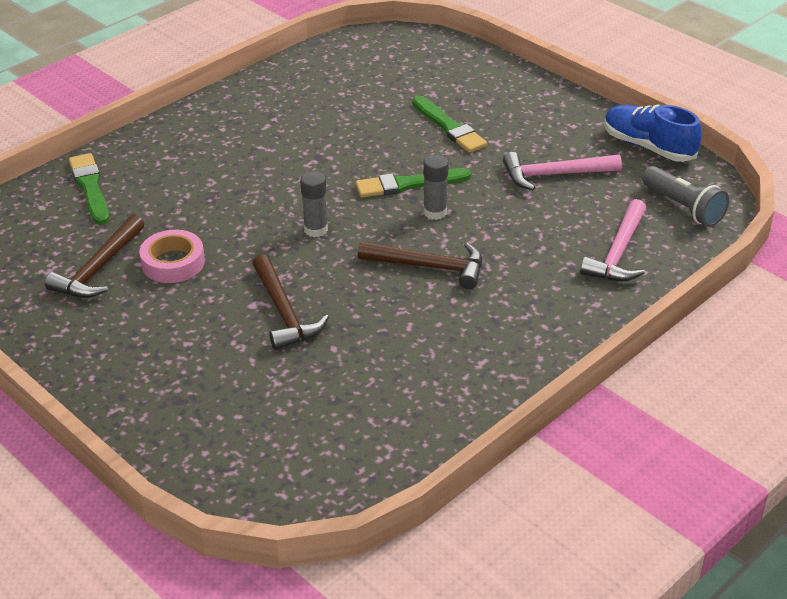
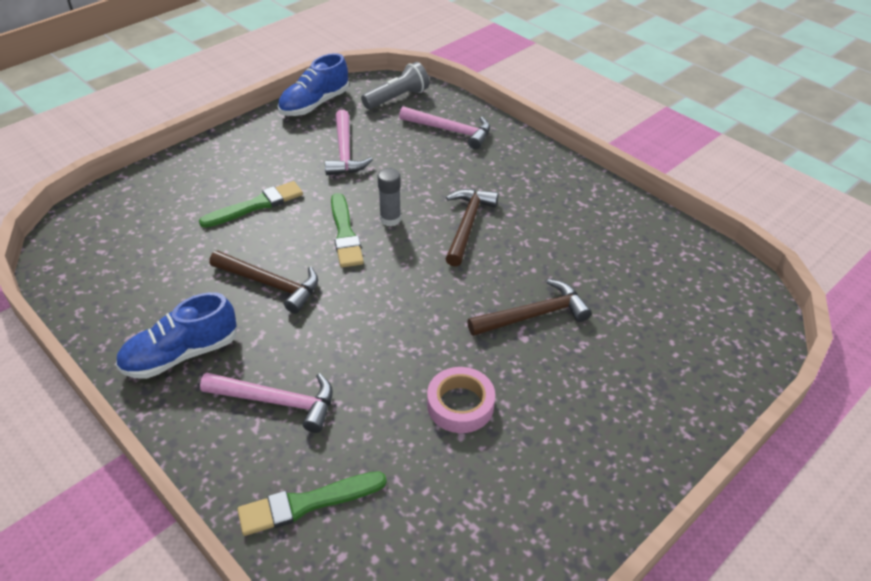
camera: 90 degrees left, 5 degrees up
brown hammer [45,214,144,298] -> brown hammer moved to [209,251,318,314]
grey glue stick [300,171,328,237] -> none
none -> blue shoe [115,292,238,379]
none -> pink hammer [200,373,333,433]

